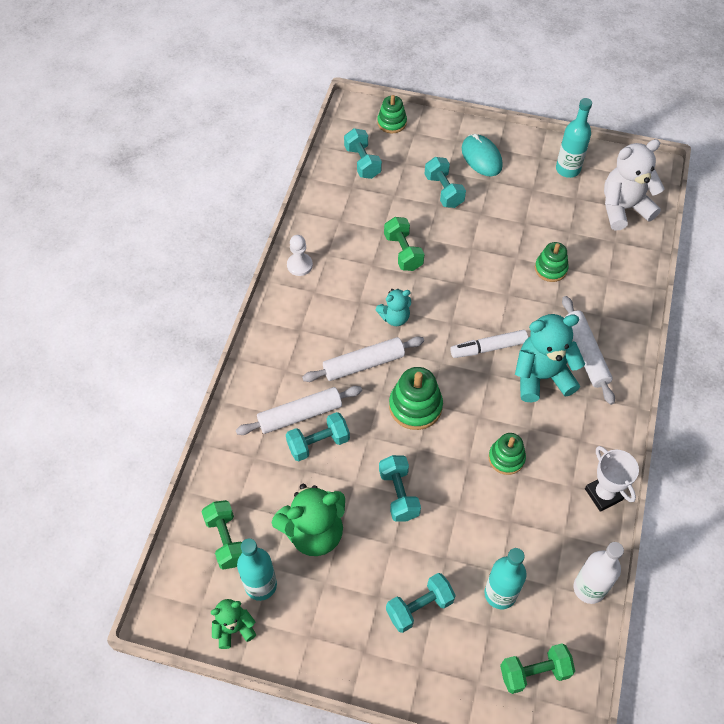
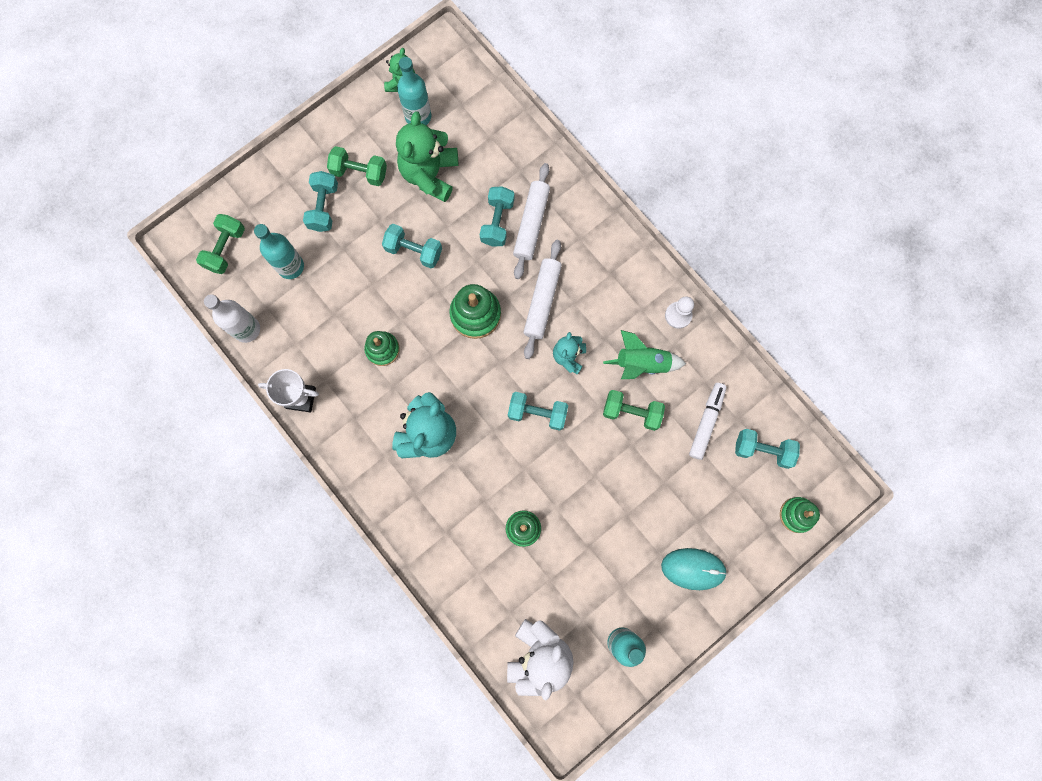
camera: 125 degrees right, 20 degrees up
green dumbbell [201,500,242,569] -> green dumbbell moved to [327,146,387,186]
turquoise dumbbell [425,157,466,208] -> turquoise dumbbell moved to [508,392,568,431]
white marker [450,330,528,358] -> white marker moved to [689,383,727,460]
white rolling pin [562,296,615,405] -> none
none -> green rocket [603,330,686,379]

